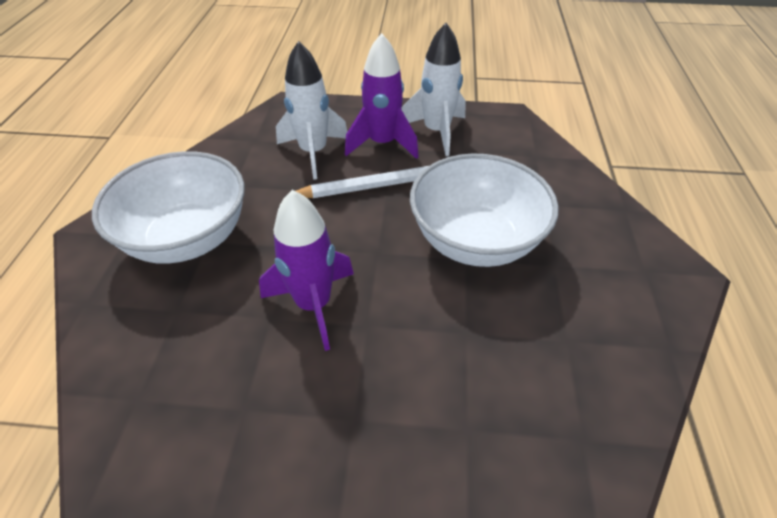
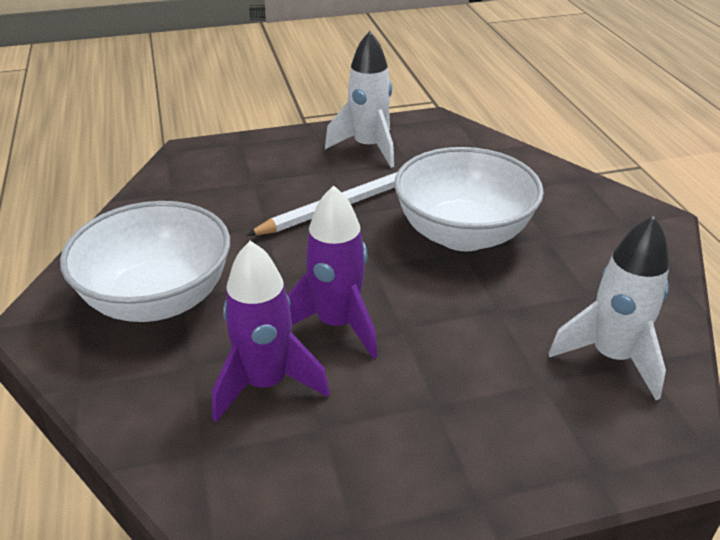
camera: 20 degrees left, 10 degrees down
white rocket [276,41,348,180] -> white rocket moved to [548,216,669,400]
purple rocket [345,33,419,159] -> purple rocket moved to [212,241,330,422]

